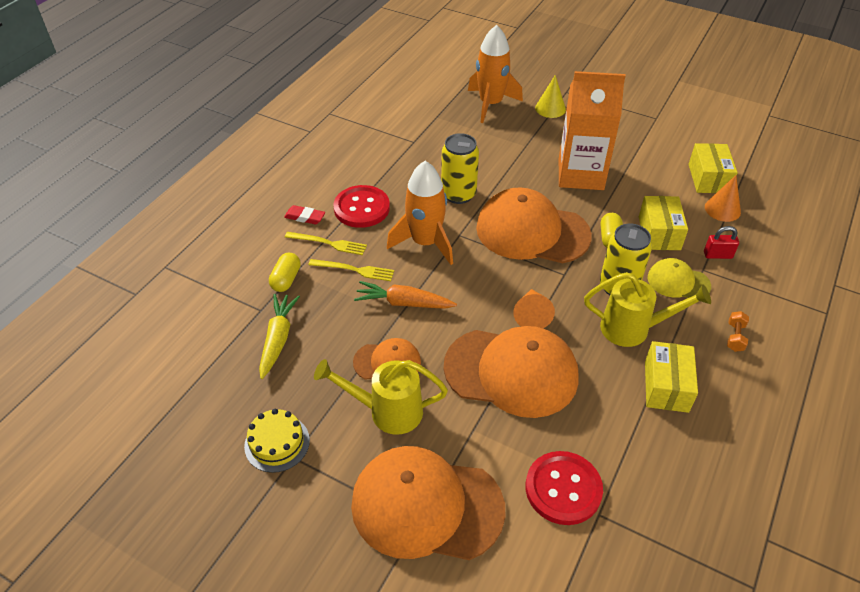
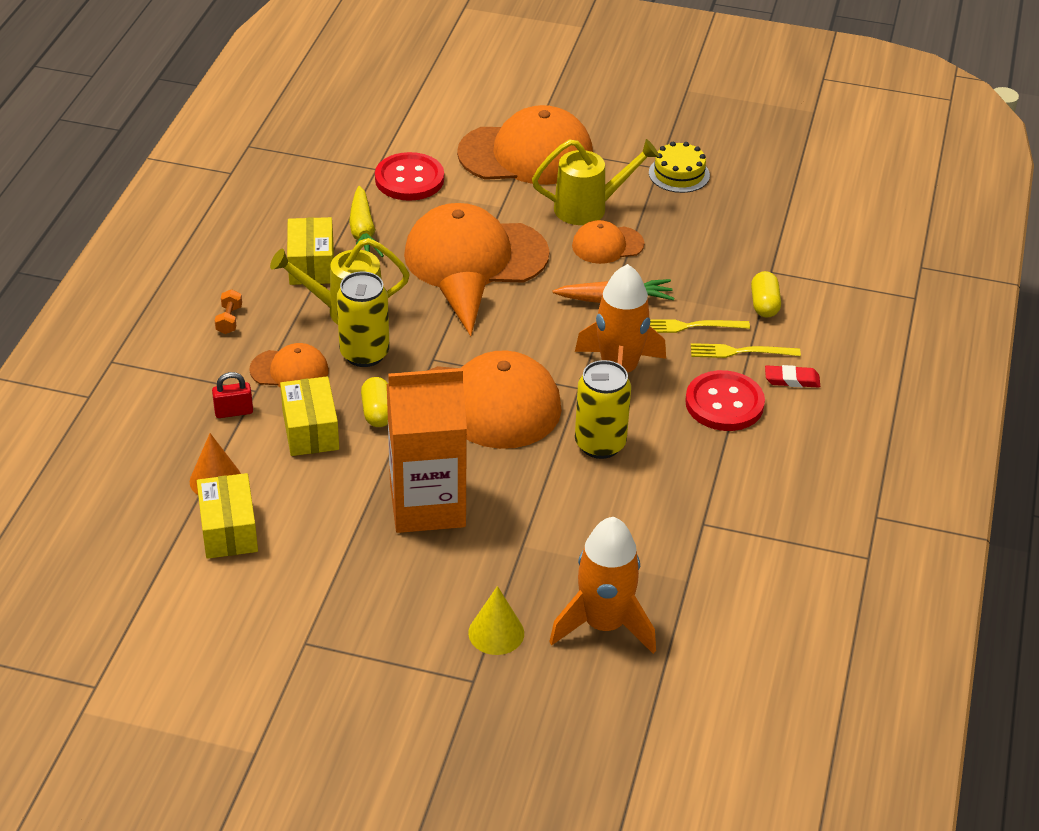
camera: 165 degrees right, 5 degrees down
yellow carrot [259,294,300,379] -> yellow carrot moved to [349,186,384,257]
yellow cap [648,258,711,298] -> orange cap [249,343,329,388]

